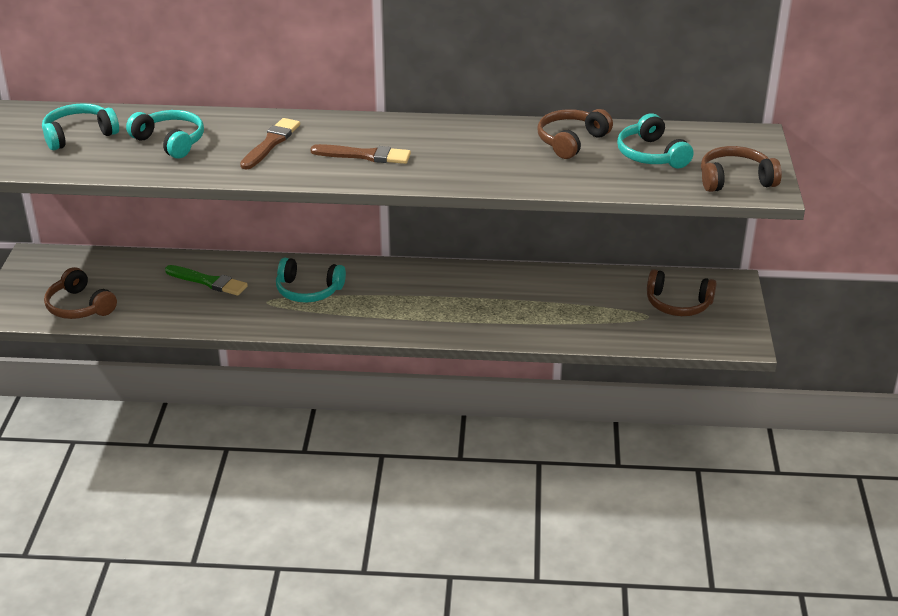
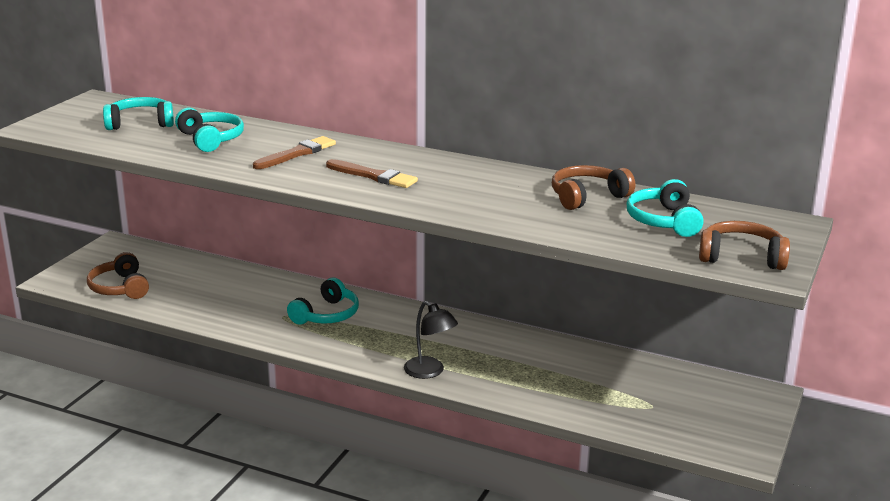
camera: 20 degrees right, 10 degrees down
green brush [165,265,248,296] -> none
turquoise headphones [276,257,346,303] -> turquoise headphones turned 90 degrees counterclockwise [287,278,359,325]
brown headphones [647,269,717,316] -> none
none -> black lamp [404,301,458,379]

